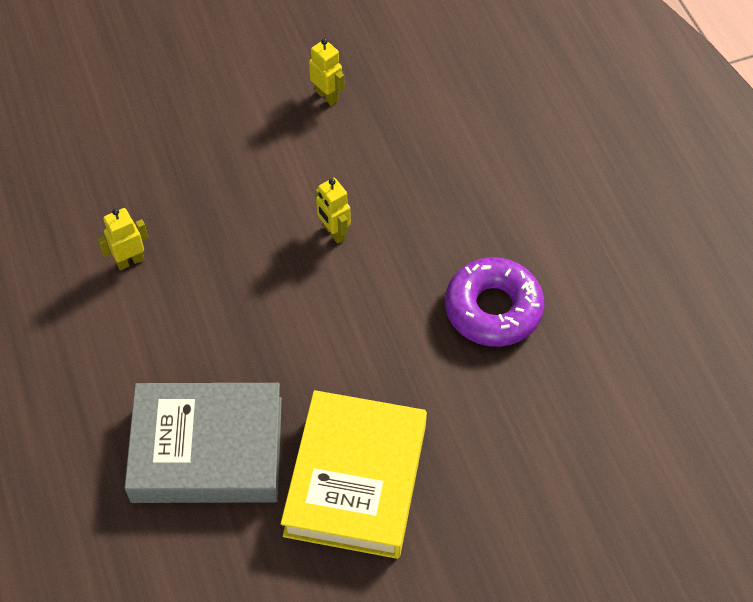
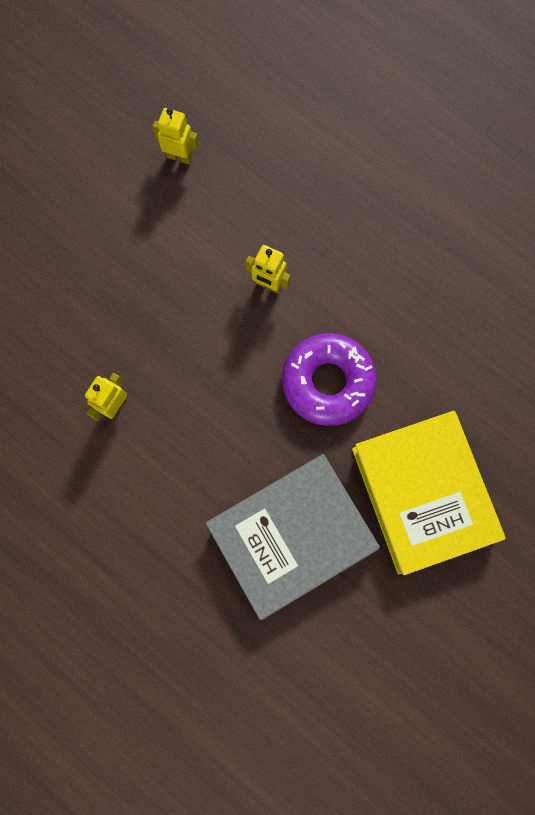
camera: 30 degrees left, 20 degrees up
purple donut [445,257,545,347] -> purple donut moved to [282,333,376,426]

